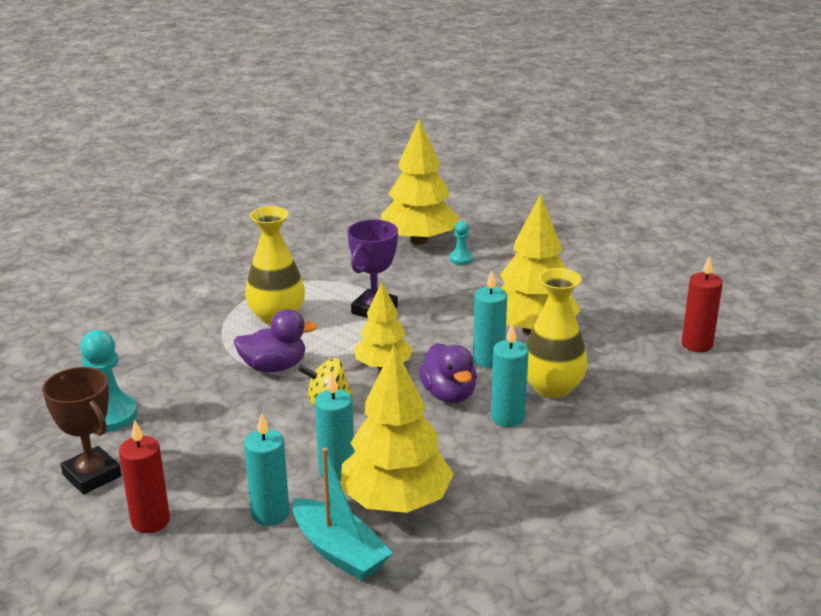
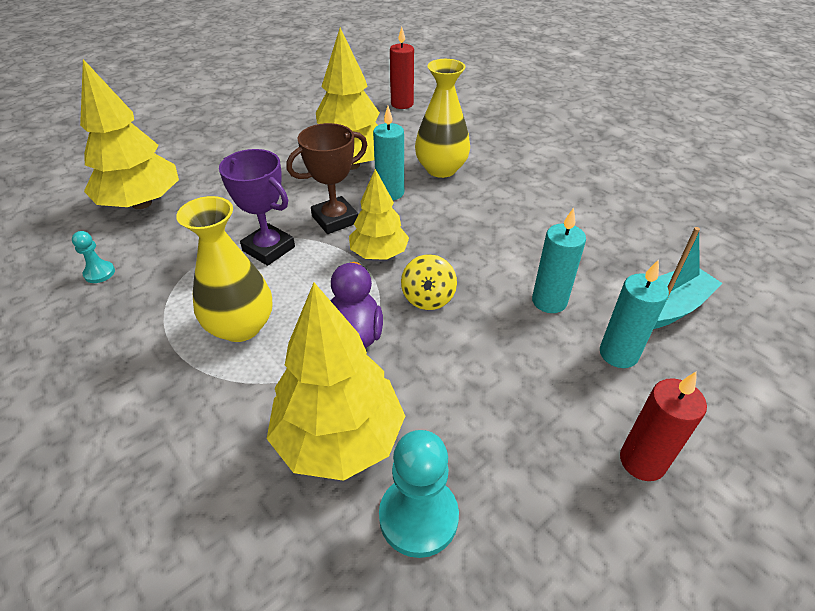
camera: 80 degrees left, 15 degrees up
brown trophy [42,367,122,494] -> brown trophy moved to [286,123,367,234]
yellow tree [341,345,454,513] -> yellow tree moved to [267,283,405,481]
purple duck [418,343,477,403] -> none
turquoise pawn [449,221,473,265] -> turquoise pawn moved to [72,231,115,283]
turquoise candle [491,324,529,427] -> none

